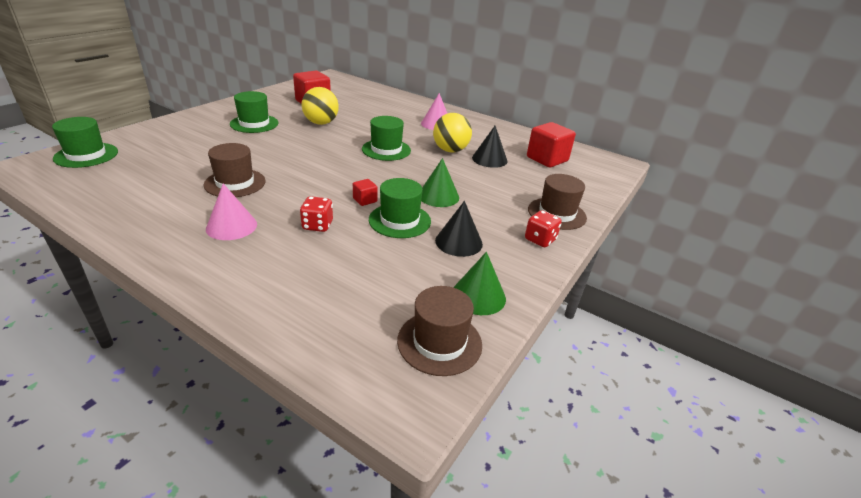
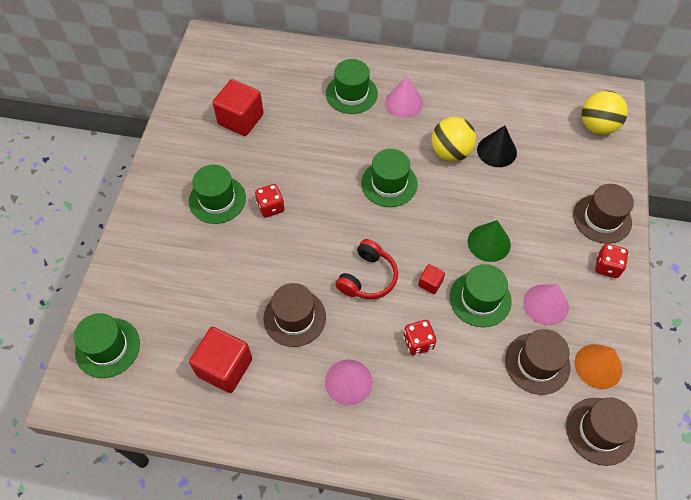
camera: 20 degrees left, 25 degrees up
yellow ball [302,87,339,125] -> yellow ball moved to [582,91,628,135]
black cone [435,201,483,257] -> pink cone [523,284,569,325]
green cone [453,252,506,315] -> orange cone [575,344,622,389]
red cube [527,122,576,168] -> red cube moved to [189,327,252,393]
none -> red dice [255,184,285,218]
none -> green hat [326,59,378,114]
none -> red headphones [335,239,398,299]
none -> brown hat [505,329,570,395]

